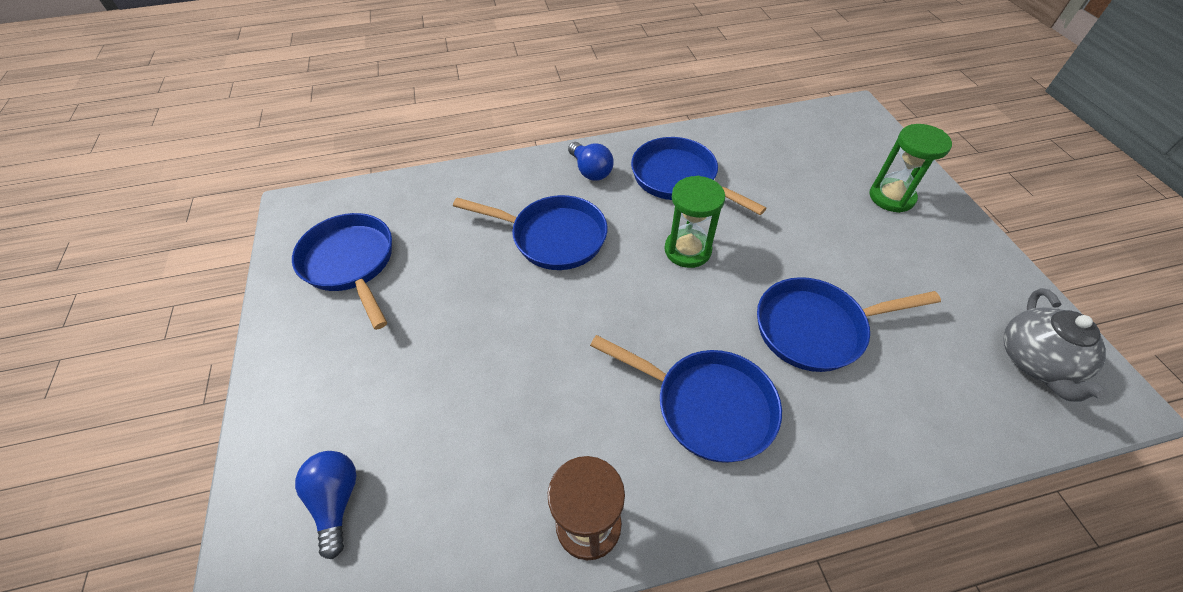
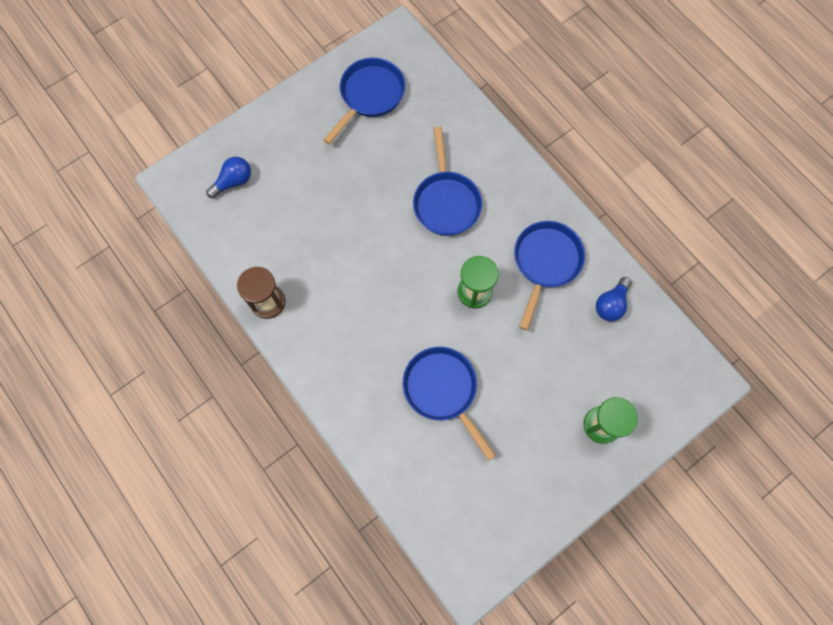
camera: 65 degrees right, 20 degrees up
blue light bulb [568,142,614,181] -> blue light bulb moved to [596,277,632,321]
blue pan [590,335,782,463] -> none
grey teapot [1003,288,1109,402] -> none

